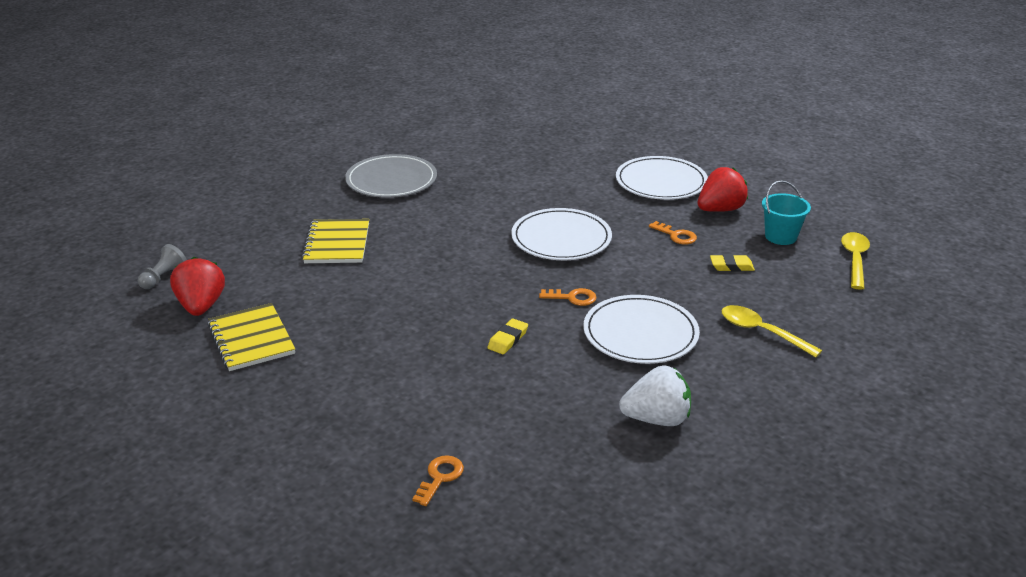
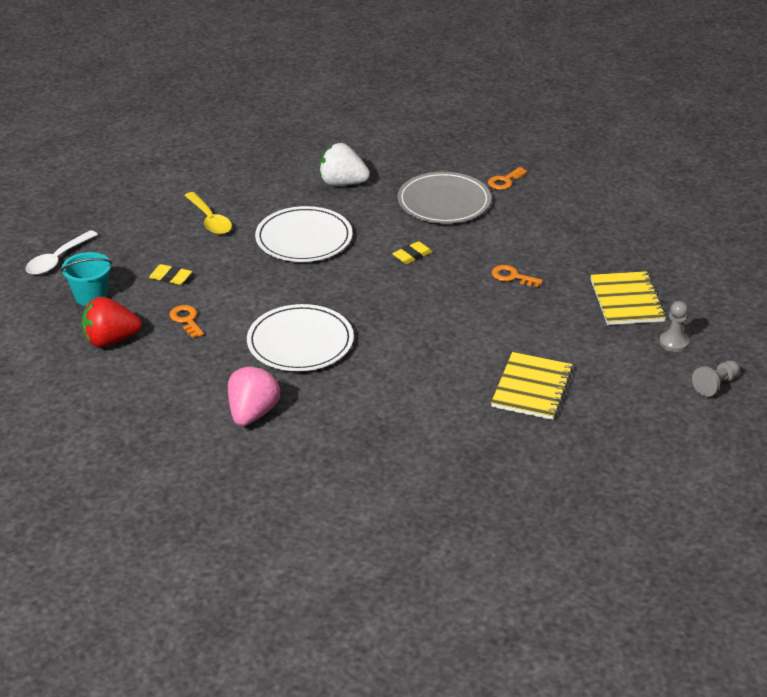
camera: 160 degrees left, 5 degrees up
red strawberry [170,257,225,316] -> grey pawn [659,301,689,352]
grey plate [345,154,437,198] -> grey plate moved to [398,172,491,224]
orange key [539,288,597,306] -> orange key moved to [492,265,543,288]
white plate [616,156,708,200] -> none
yellow spoon [841,232,870,290] -> white spoon [26,230,98,275]
none -> pink strawberry [228,365,280,426]

